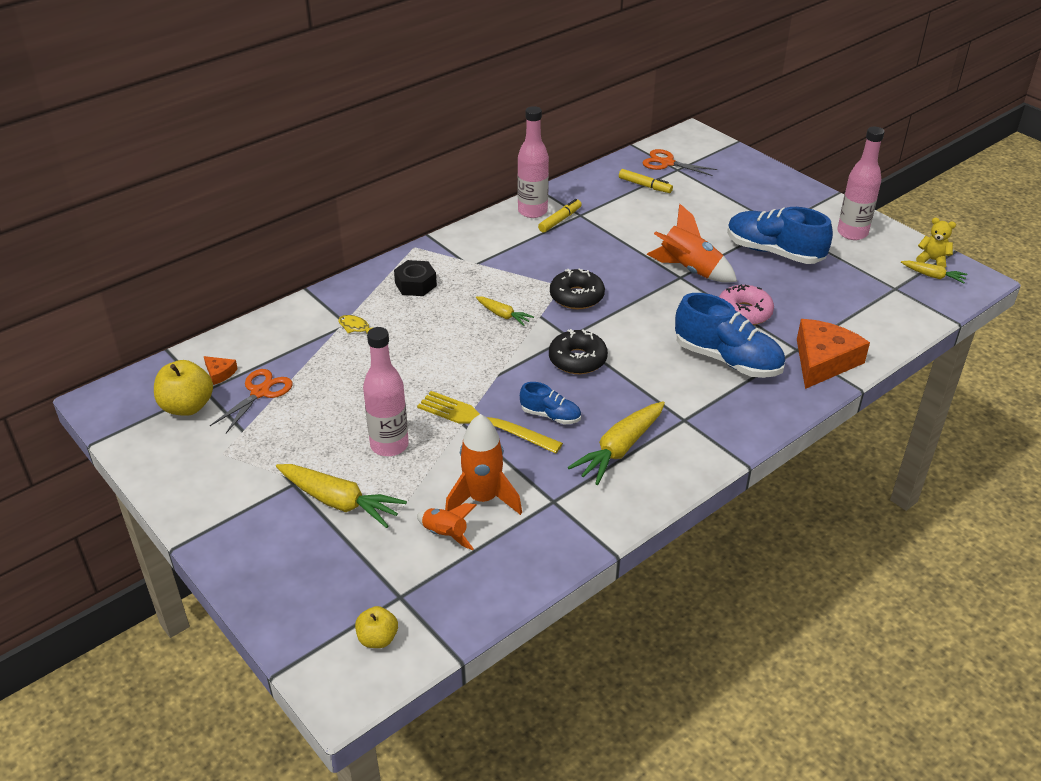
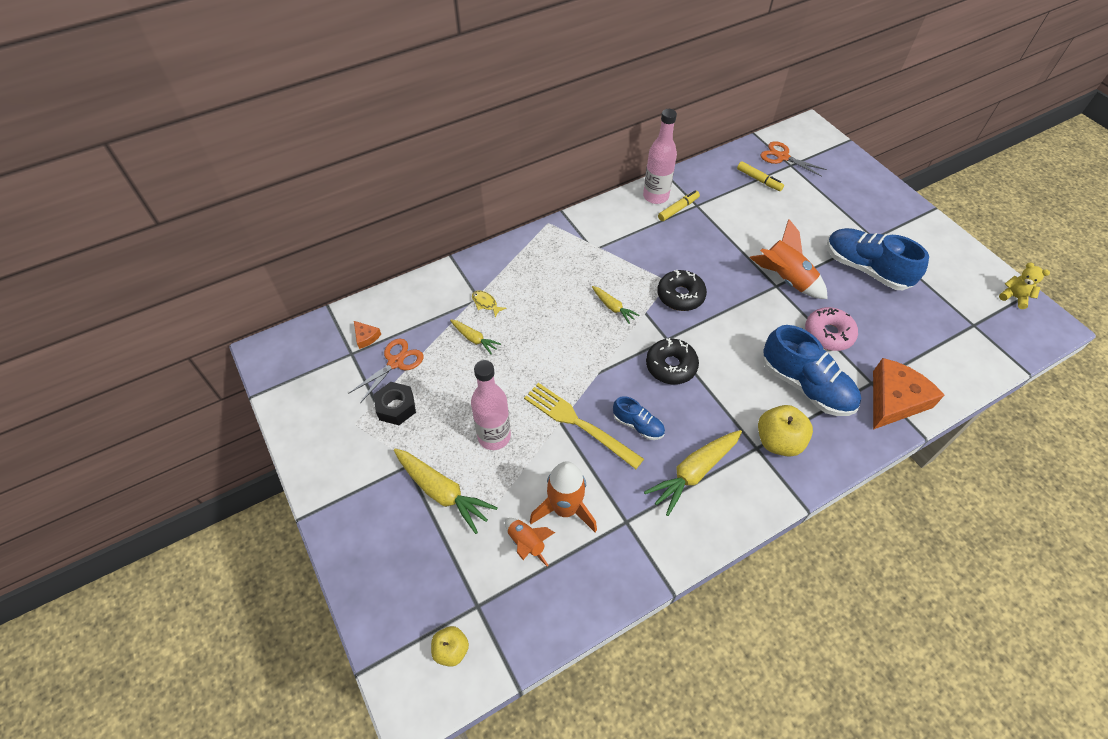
camera: 10 degrees right, 15 degrees up
yellow apple [154,360,213,416] -> yellow apple moved to [758,405,813,457]
black nut [394,260,437,296] -> black nut moved to [374,382,416,425]
pink bottle [837,127,885,240] -> none
yellow carrot [901,261,968,283] -> yellow carrot moved to [450,319,501,355]

